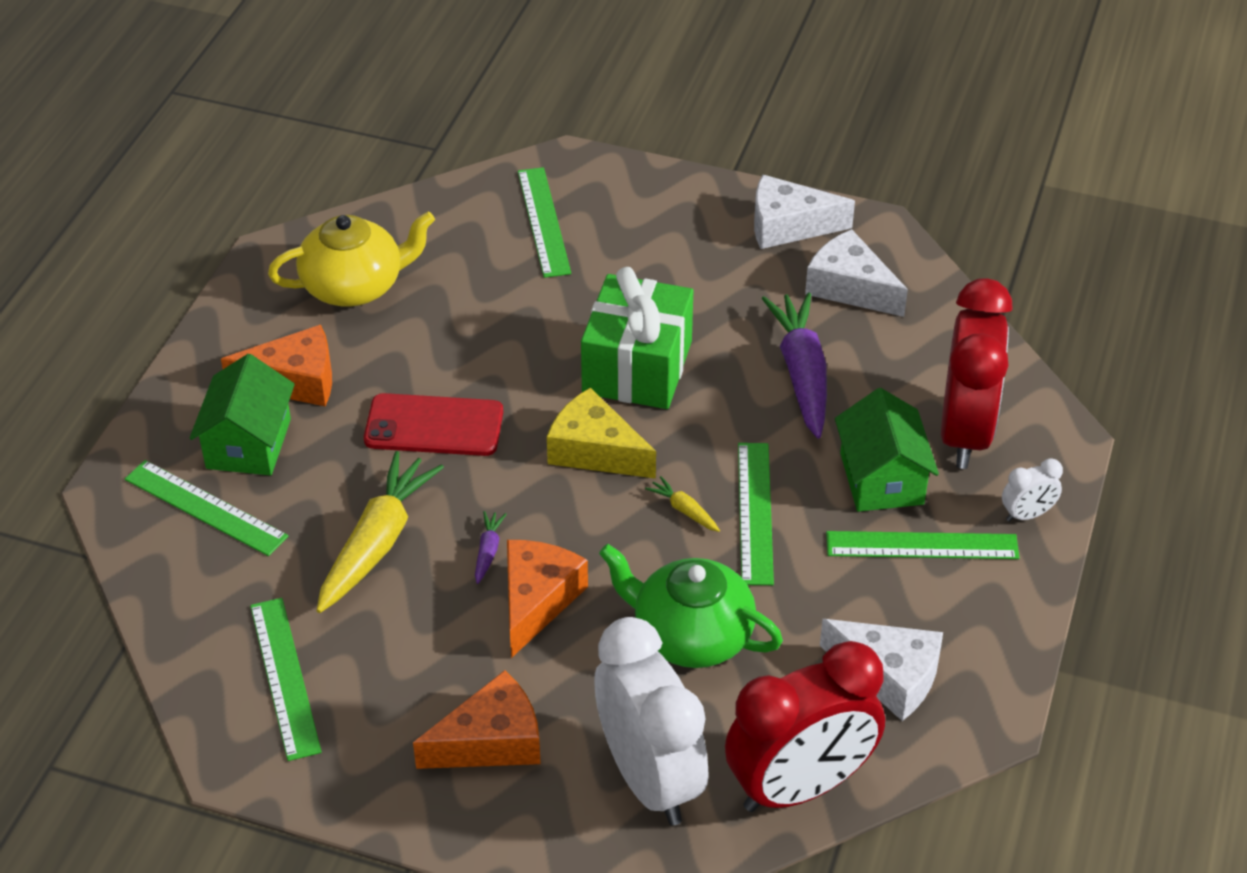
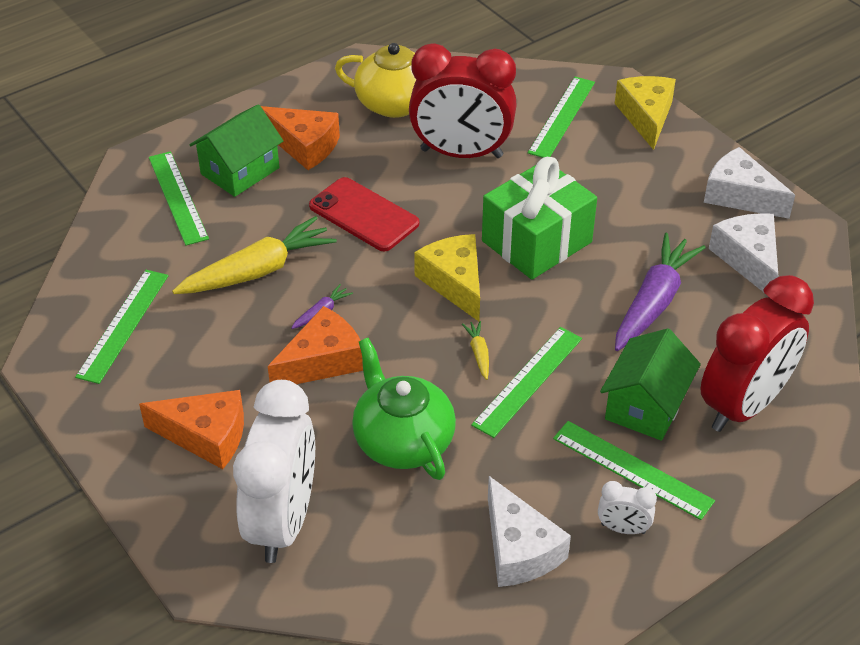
camera: 35 degrees right, 0 degrees up
red clock [725,641,885,812] -> red clock moved to [409,43,517,158]
white clock [1002,458,1063,522] -> white clock moved to [598,481,657,534]
none -> yellow cheese [615,76,676,150]

